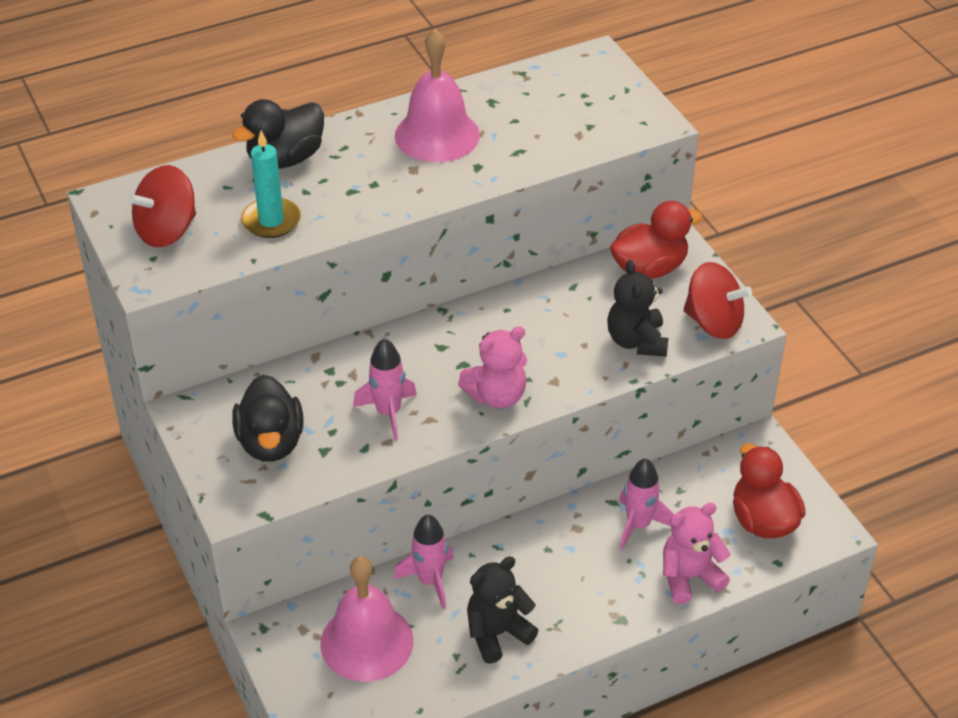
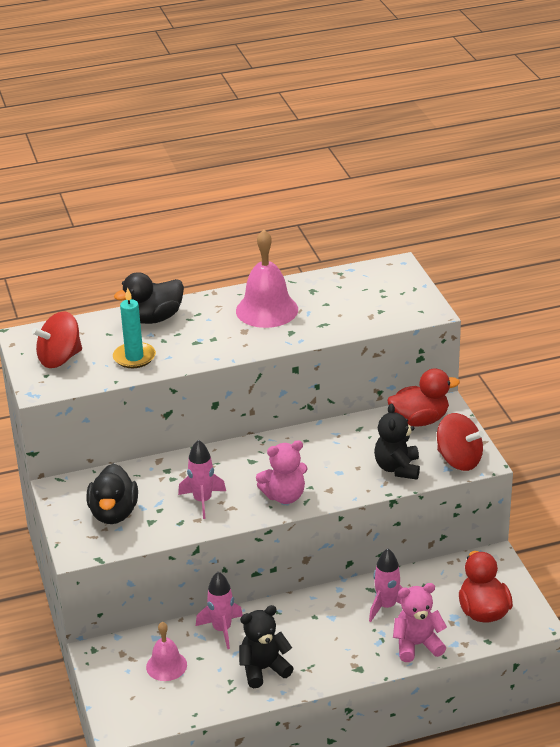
camera: 10 degrees right, 10 degrees down
pink bell [320,556,413,682] -> pink bell [146,622,187,681], size x0.59

